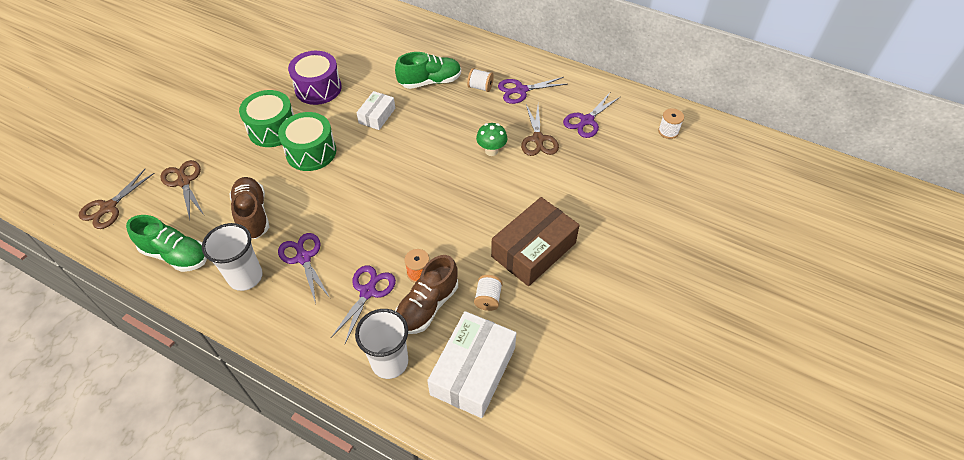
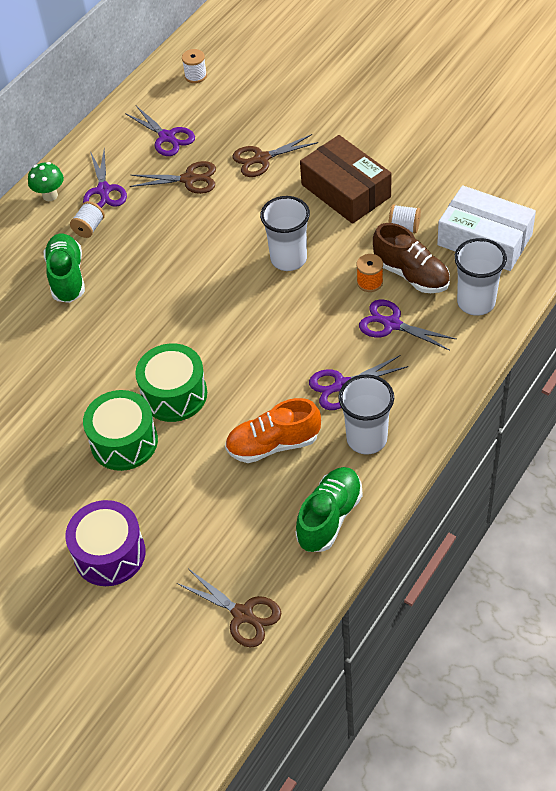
camera: 80 degrees left, 0 degrees up
brown scissors [160,160,204,220] -> brown scissors moved to [233,134,318,177]
brown shoe [229,177,269,239] -> orange shoe [225,398,321,463]
purple drum [288,51,342,105] -> purple drum moved to [65,500,145,586]
white box [356,91,395,130] -> none
green mushroom [476,123,508,156] -> green mushroom moved to [28,162,64,201]
none -> white cup [260,196,310,271]

